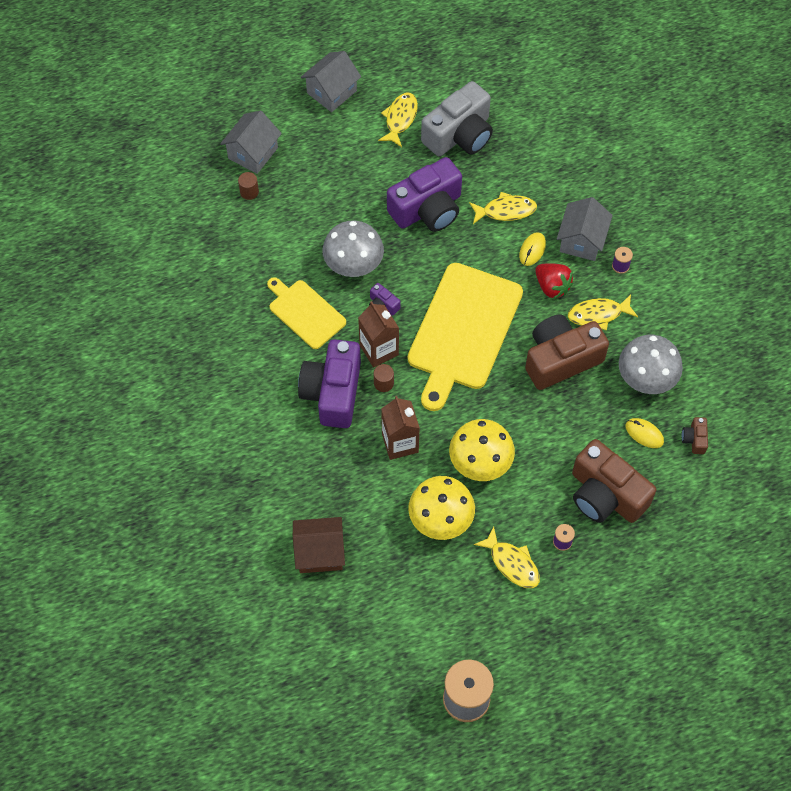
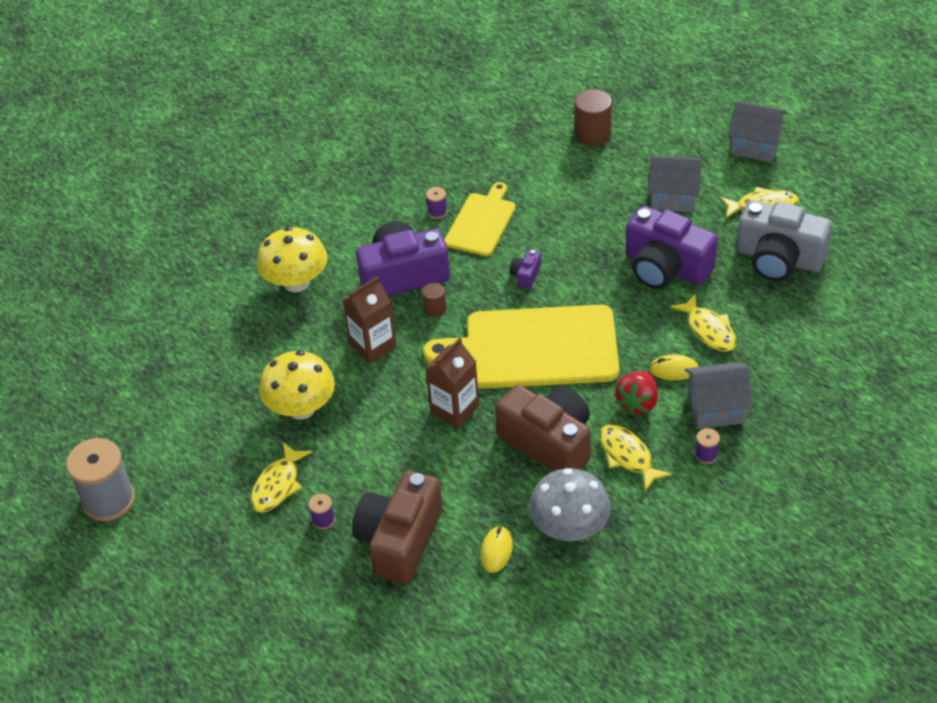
camera: 70 degrees right, 15 degrees down
grey house [220,111,282,174] -> grey house moved to [648,155,702,213]
brown cylinder [238,172,259,200] -> brown cylinder [575,89,612,146], size x1.77
brown house [293,517,345,573] -> none
grey mushroom [322,220,384,277] -> none
brown carton [358,301,399,367] -> brown carton moved to [425,337,479,428]
yellow mushroom [449,419,515,481] -> yellow mushroom moved to [257,227,327,293]
brown camera [682,417,708,454] -> none
none -> purple spool [426,187,447,219]

